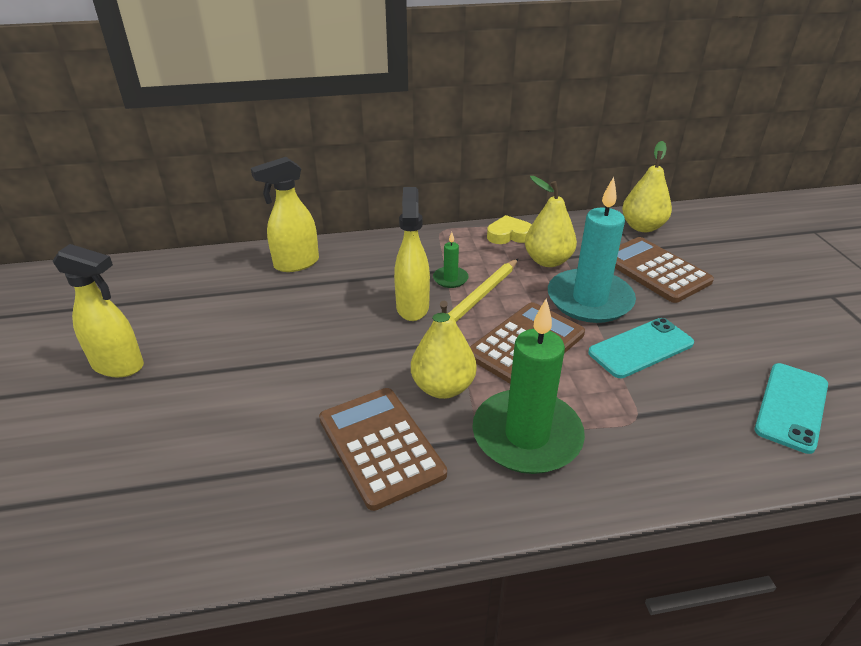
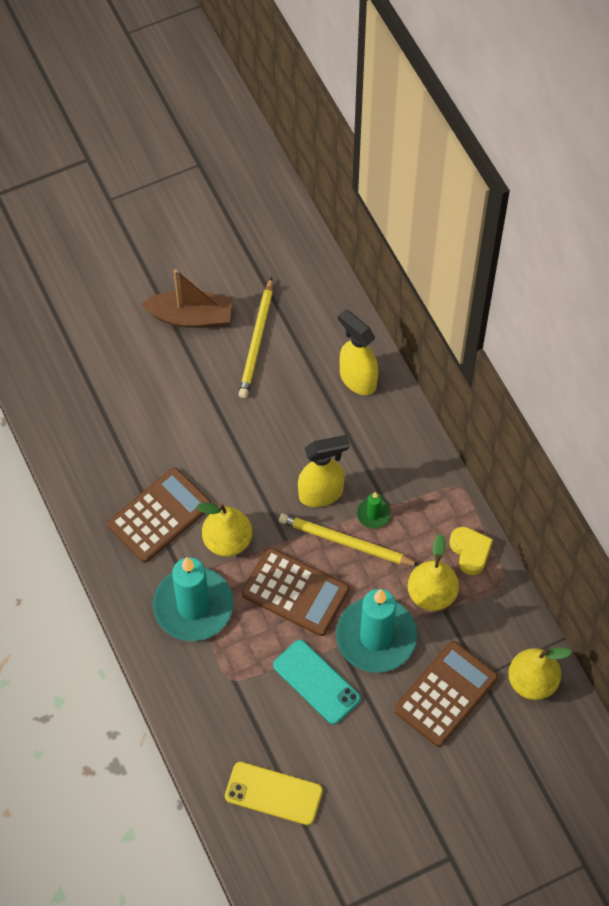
camera: 75 degrees right, 25 degrees up
yellow spray bottle [53,244,144,377] -> brown boat [141,269,232,328]
green candle [472,298,585,474] -> turquoise candle [153,557,234,641]
turquoise phone [754,363,828,454] -> yellow phone [225,762,323,825]
none -> yellow pencil [239,277,273,398]

